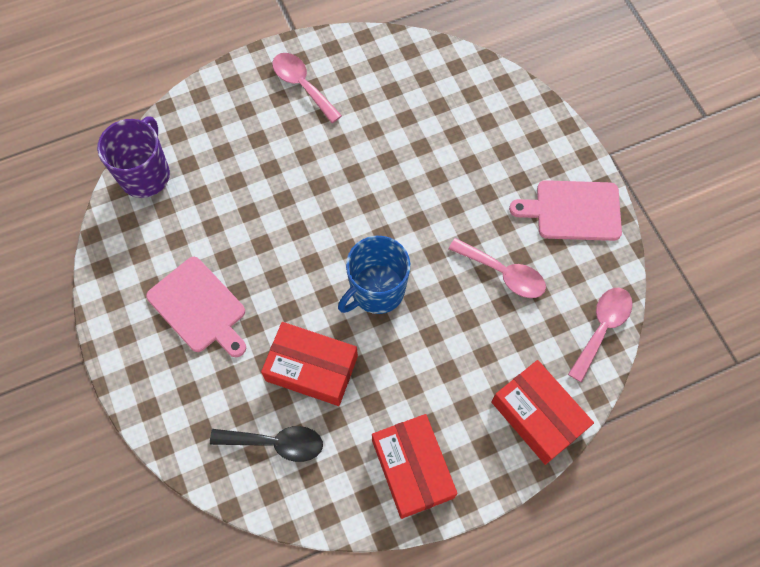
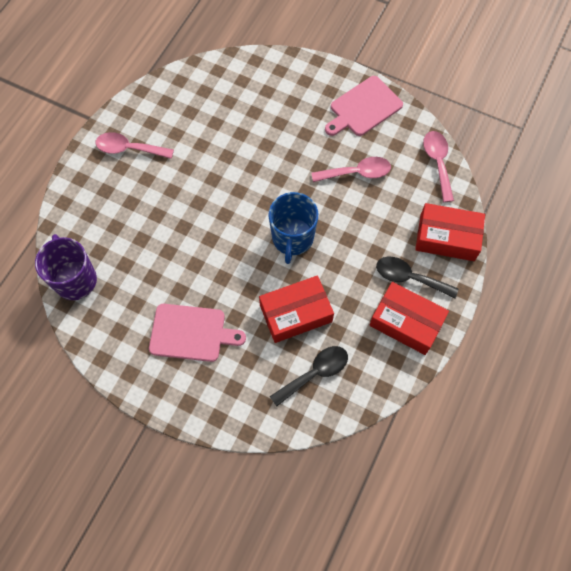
camera: 40 degrees left, 0 degrees up
none -> black spoon [376,257,458,299]

